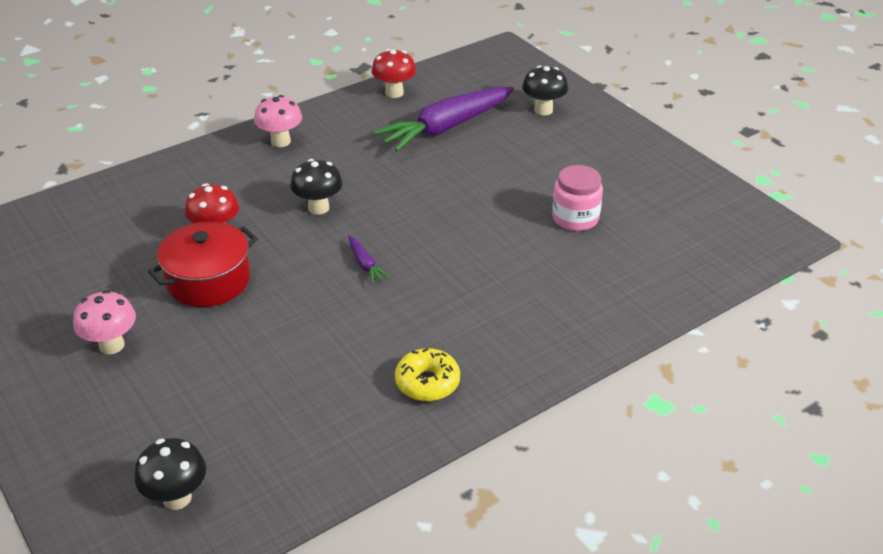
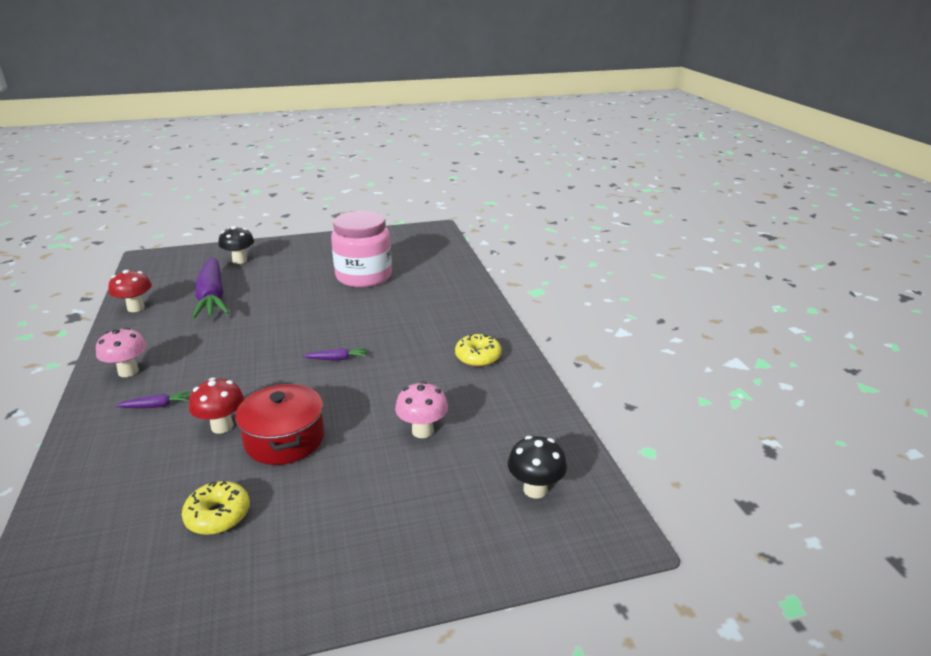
camera: 70 degrees left, 10 degrees down
pink mushroom [73,290,136,354] -> pink mushroom moved to [395,381,448,438]
black mushroom [290,159,343,215] -> none
pink jar [552,165,603,231] -> pink jar [331,211,392,287], size x1.73
none -> purple carrot [115,391,191,408]
none -> yellow donut [182,480,250,535]

